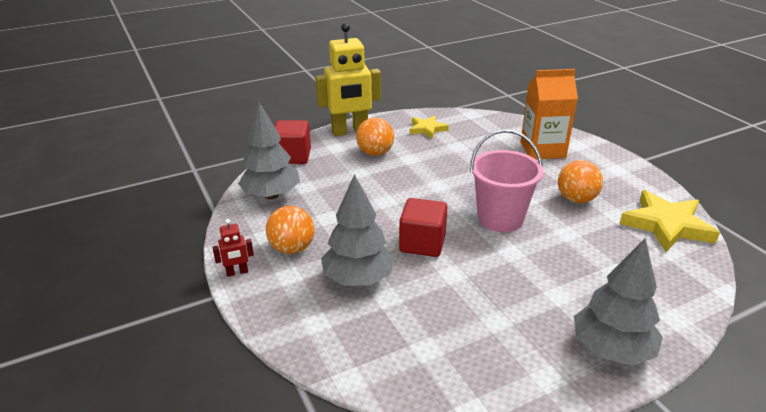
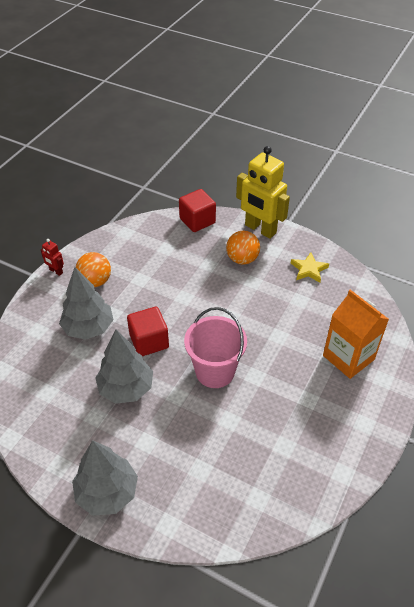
camera: 55 degrees right, 15 degrees up
grey tree [238,102,300,199] -> grey tree moved to [95,330,153,404]
orange ball [558,160,603,203] -> none
yellow star [619,190,720,252] -> none

